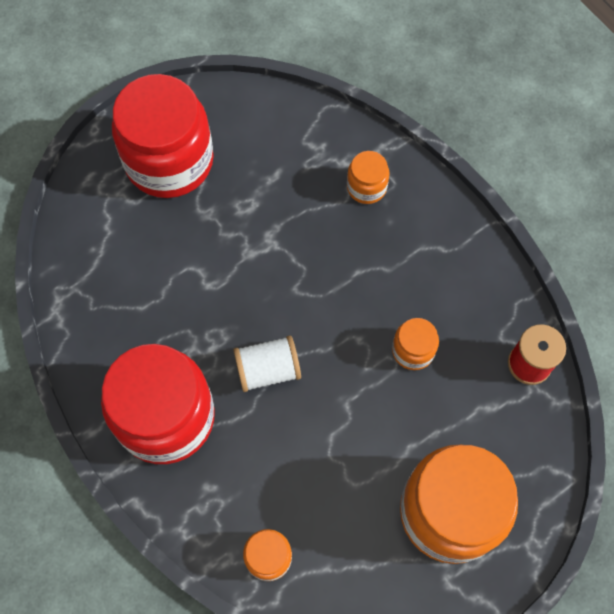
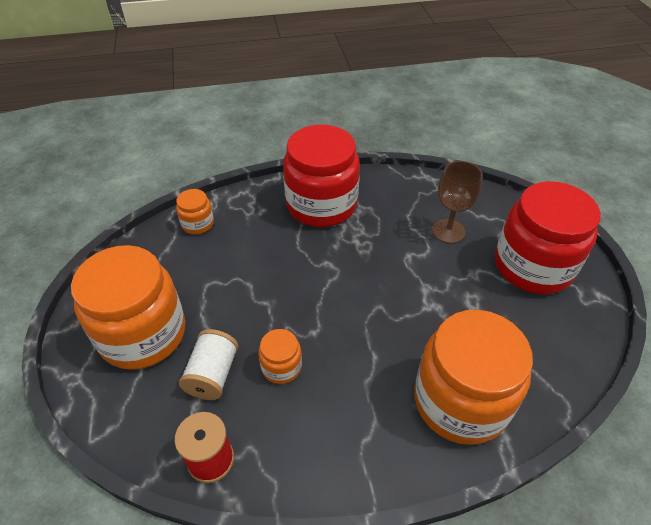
camera: 115 degrees right, 20 degrees down
white spool [233,335,301,392] -> white spool moved to [179,329,238,400]
orange jar [347,151,390,204] -> orange jar [414,310,533,445], size x2.24
none -> brown goblet [432,161,483,243]

